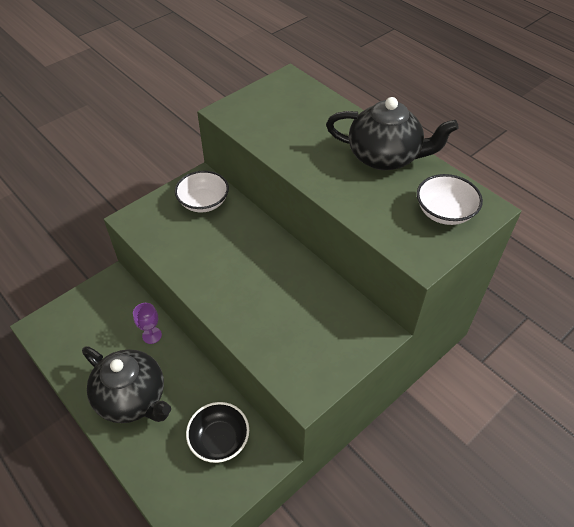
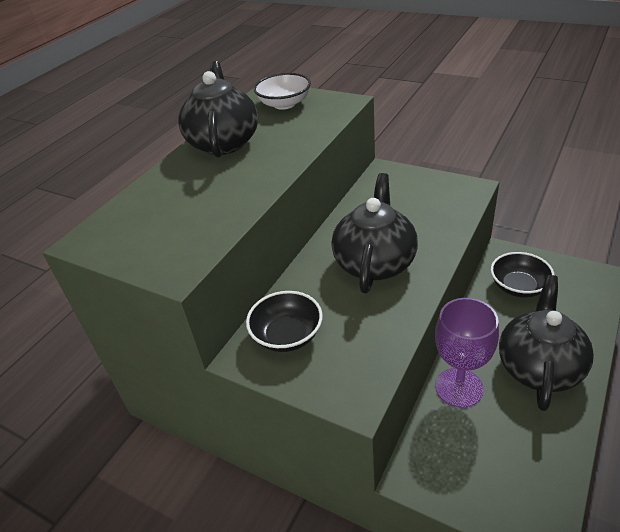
camera: 105 degrees left, 10 degrees down
purple goblet [133,303,162,344] -> purple goblet [435,298,499,408], size x1.89
white bowl [175,171,229,212] -> black bowl [246,291,323,352]
none -> black teapot [332,173,418,293]

